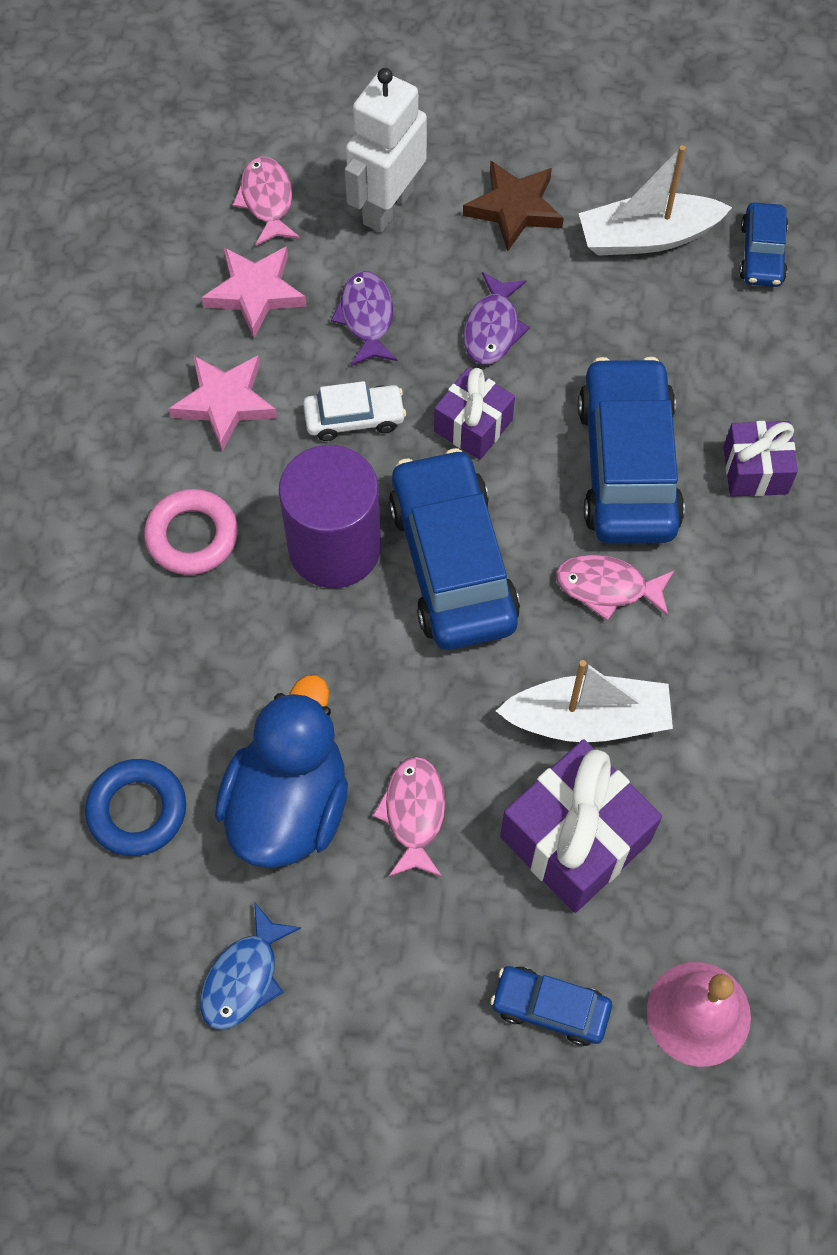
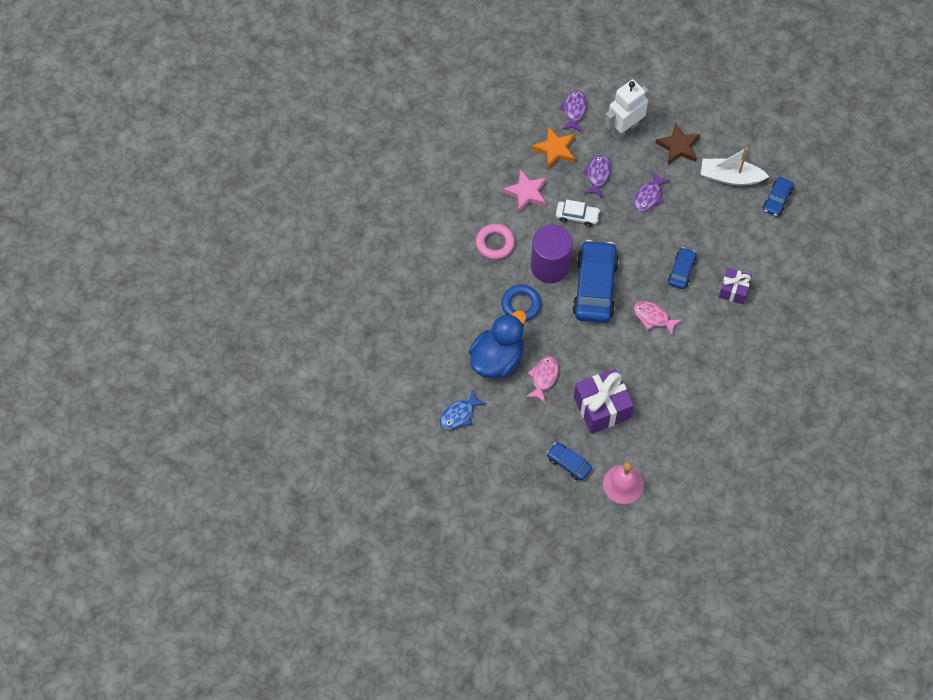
camera: 20 degrees right, 0 degrees up
blue ring [85,759,186,856] -> blue ring moved to [501,285,541,321]
pink star [201,246,307,338] -> orange star [532,126,575,169]
pink fish [233,157,300,246] -> purple fish [559,90,587,132]
purple gift [434,367,515,460] -> none
white boat [496,660,673,742] -> none
blue car [578,357,685,543] -> blue car [668,247,696,289], size x0.50

